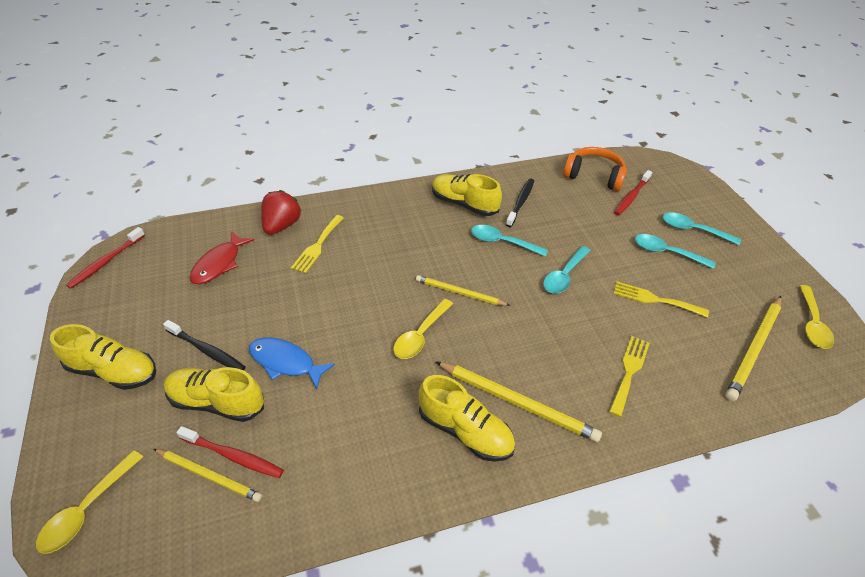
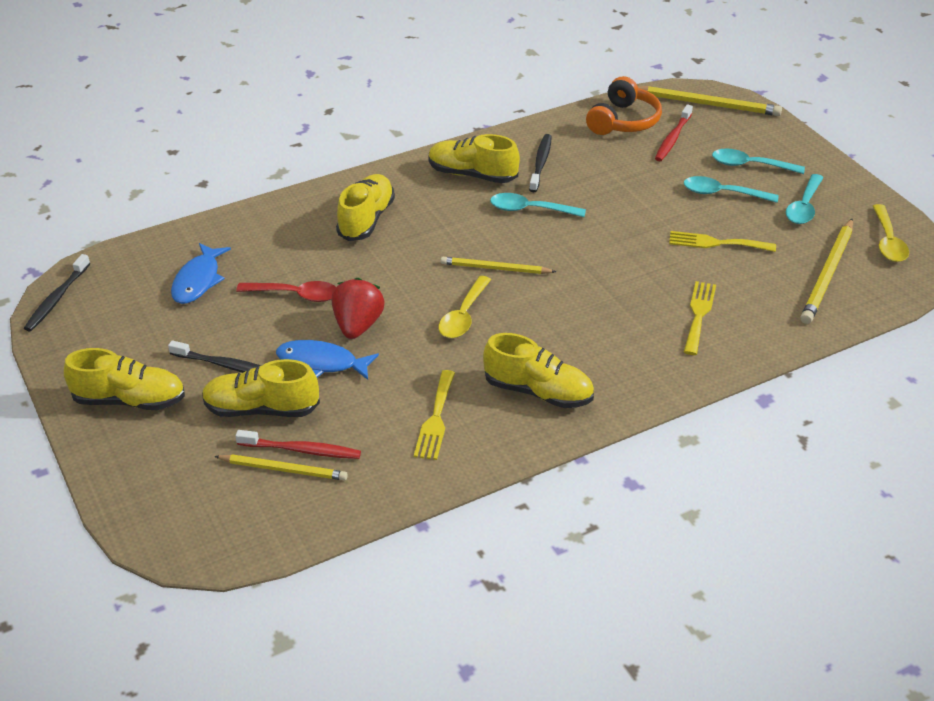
camera: 10 degrees left, 5 degrees down
yellow spoon [36,450,143,554] -> none
red toothbrush [66,227,145,289] -> black toothbrush [24,254,90,331]
red fish [190,232,254,284] -> blue fish [171,243,231,304]
red strawberry [261,190,302,235] -> red strawberry moved to [332,278,385,339]
yellow fork [291,215,344,273] -> yellow fork moved to [414,370,455,460]
yellow pencil [435,361,602,442] -> yellow pencil moved to [638,86,782,116]
turquoise spoon [543,246,591,294] -> turquoise spoon moved to [786,174,824,224]
orange headphones [563,147,627,191] -> orange headphones turned 105 degrees clockwise [586,76,662,135]
none -> red spoon [236,281,336,302]
none -> yellow shoe [336,174,395,241]

